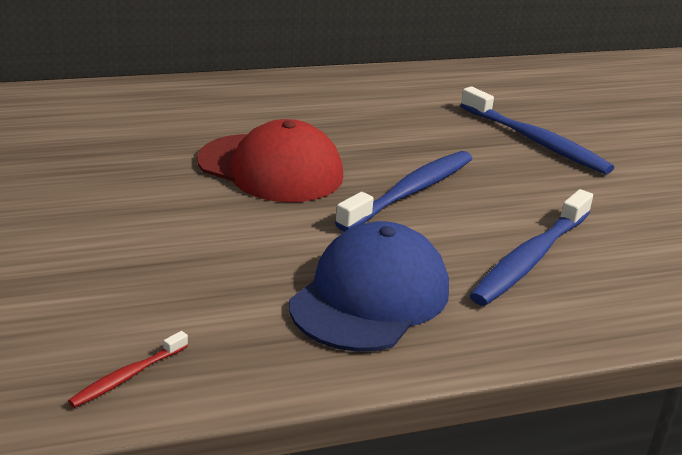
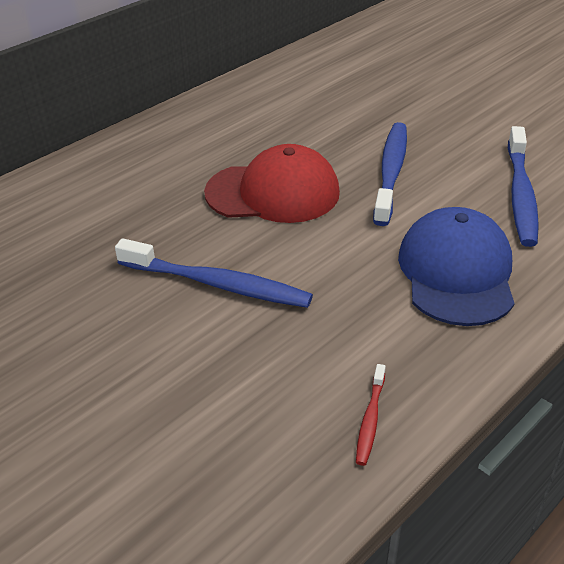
camera: 25 degrees left, 10 degrees up
blue toothbrush [460,86,614,174] -> blue toothbrush moved to [115,239,313,308]

